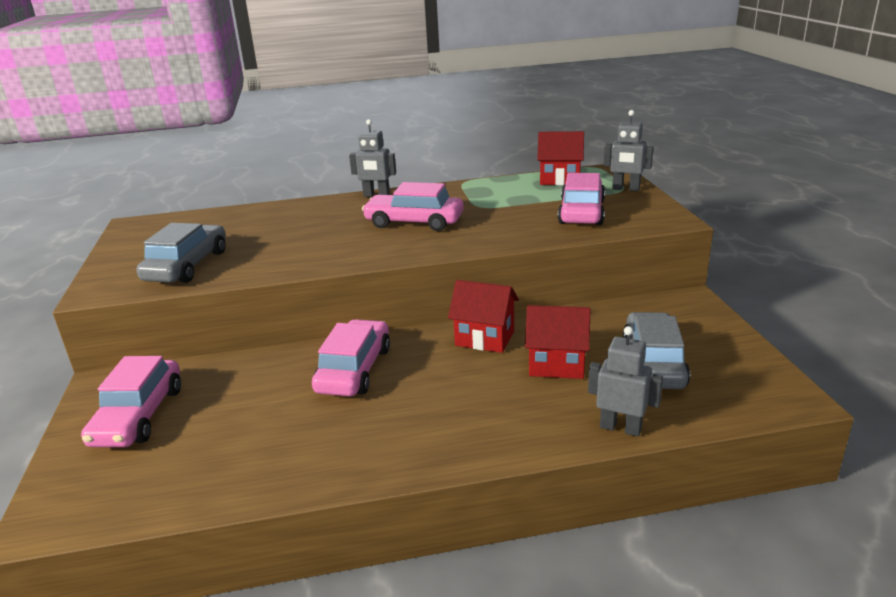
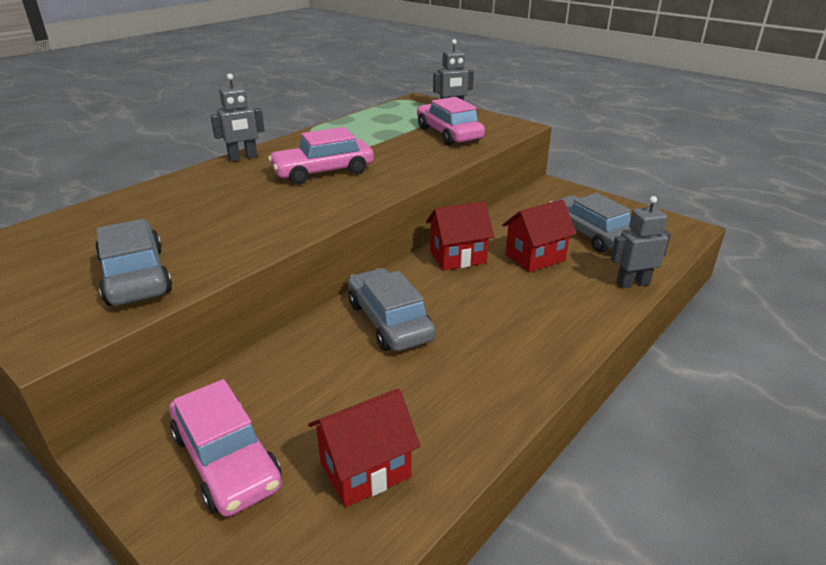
camera: 40 degrees left, 5 degrees up
pink car [312,319,390,396] -> grey car [348,268,436,352]
red house [537,131,584,185] -> red house moved to [308,389,420,507]

